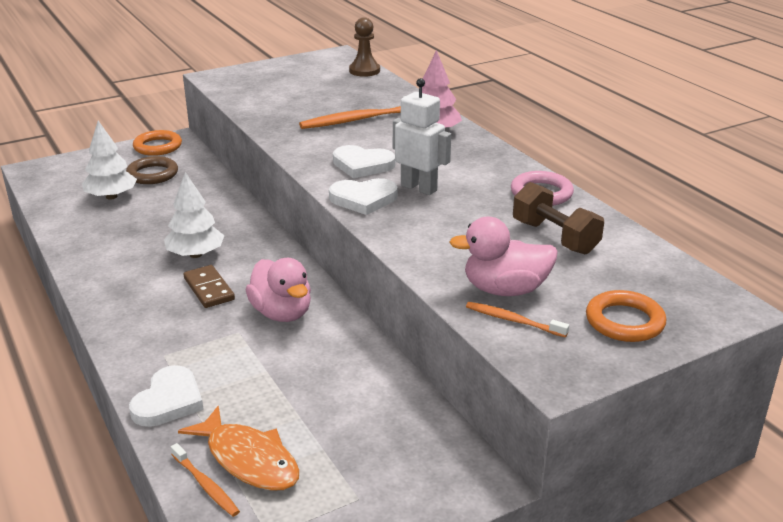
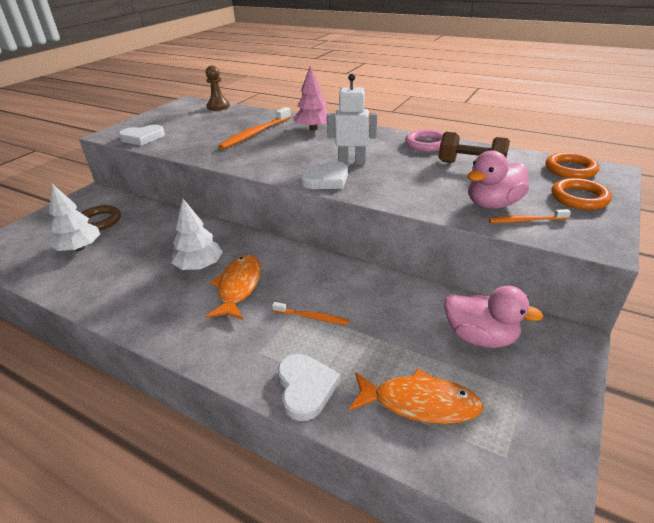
camera: 30 degrees left, 5 degrees up
orange ring [133,130,182,156] -> orange ring moved to [545,152,599,179]
orange toothbrush [171,443,240,517] -> orange toothbrush moved to [272,302,349,325]
brown domino [183,265,235,308] -> orange fish [206,255,261,320]
pink duck [246,258,311,322] -> pink duck moved to [444,286,543,348]
white heart [333,145,396,178] -> white heart moved to [119,125,165,146]

